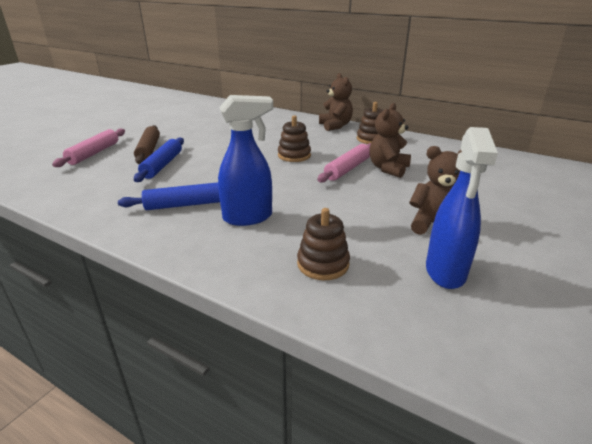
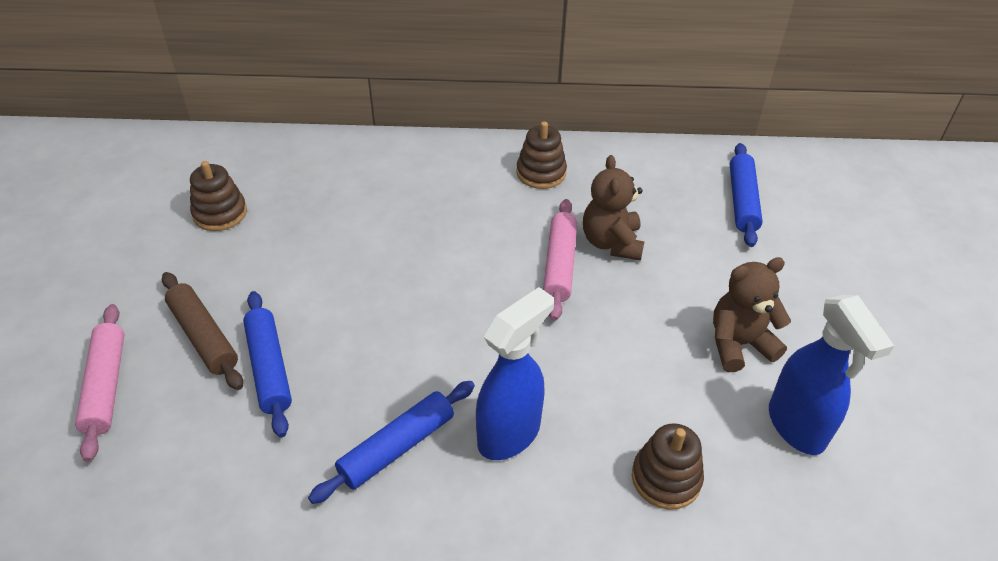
camera: 30 degrees left, 15 degrees up
brown stacking toy [278,115,311,162] -> brown stacking toy moved to [190,161,247,231]
brown teddy bear [319,73,353,131] -> none
none -> blue rolling pin [730,143,763,247]

